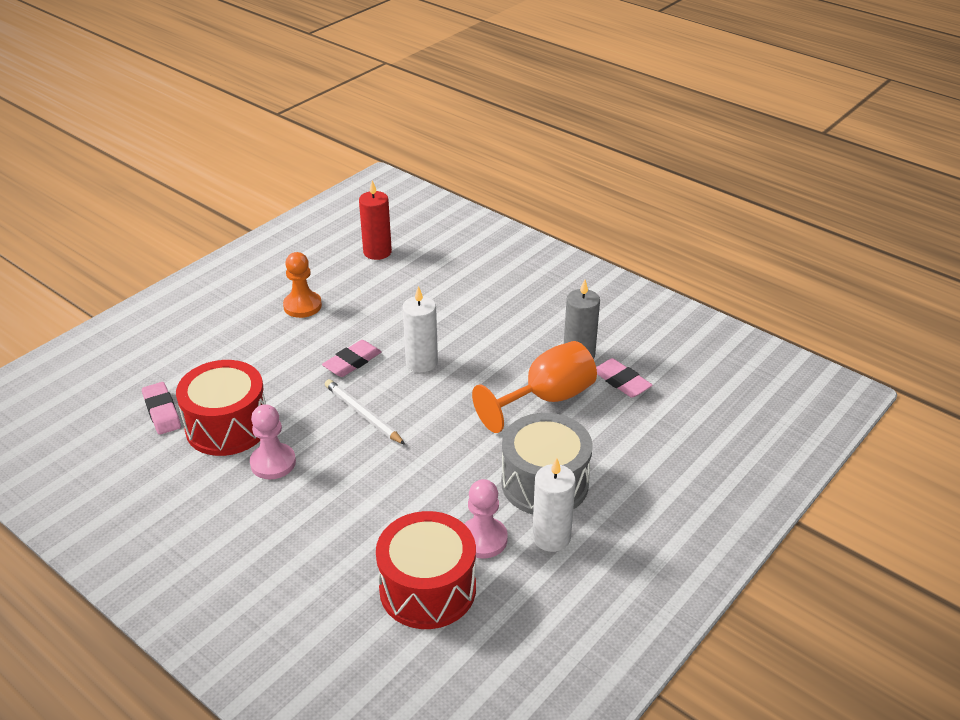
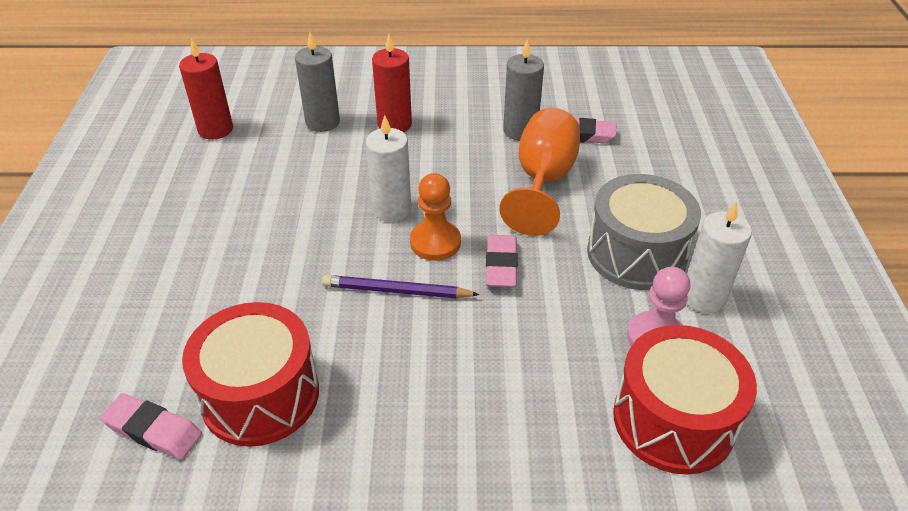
camera: 40 degrees left, 5 degrees up
pink pawn [250,404,296,479] -> none
orange pawn [283,252,322,318] -> orange pawn moved to [410,173,461,261]
pink eraser [322,340,382,377] -> pink eraser moved to [486,235,518,288]
white pencil [325,379,405,445] -> purple pencil [322,275,480,298]
none -> grey candle [295,32,340,132]
none -> red candle [372,34,412,132]

